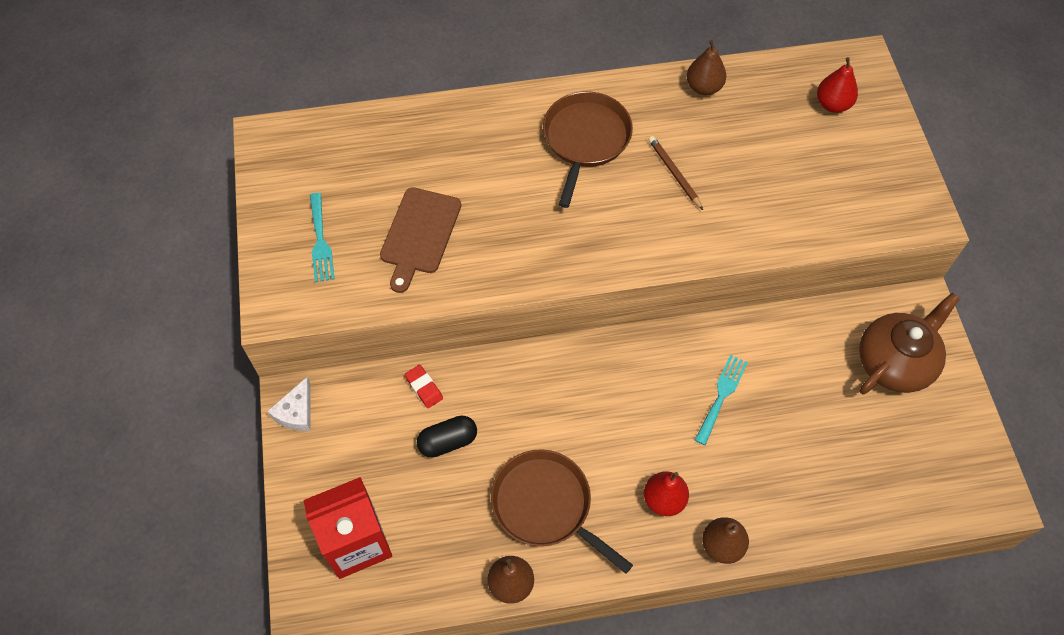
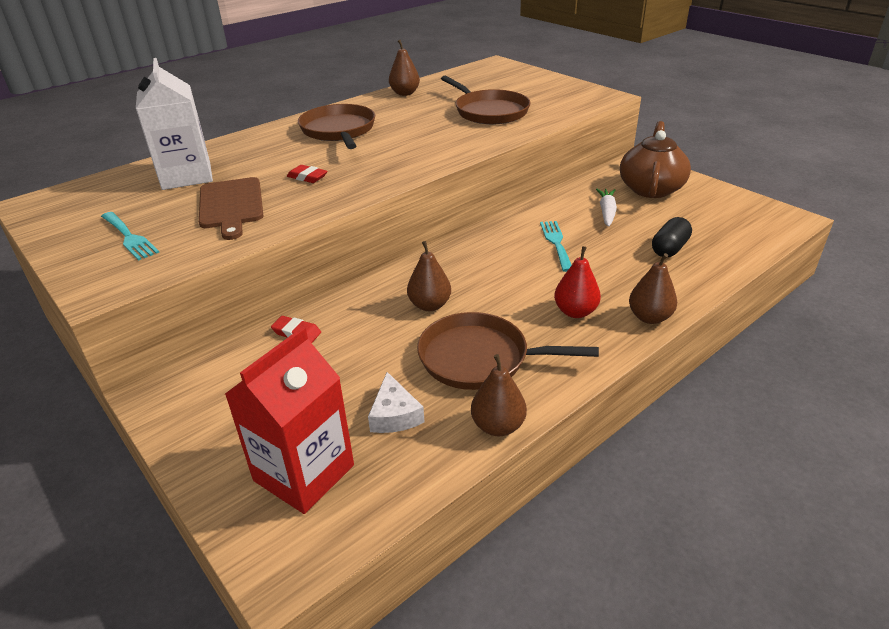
camera: 30 degrees left, 25 degrees down
white cheese [267,377,311,431] -> white cheese moved to [368,372,424,433]
black capsule [417,415,477,458] -> black capsule moved to [652,217,692,257]
brown pencil [648,136,703,210] -> none
red pear [817,57,858,113] -> none
none -> white carton [136,58,213,190]
none -> red eraser [287,165,327,183]
none -> brown pear [407,241,451,311]
none -> brown pan [441,76,531,125]
none -> white carrot [596,189,617,227]

